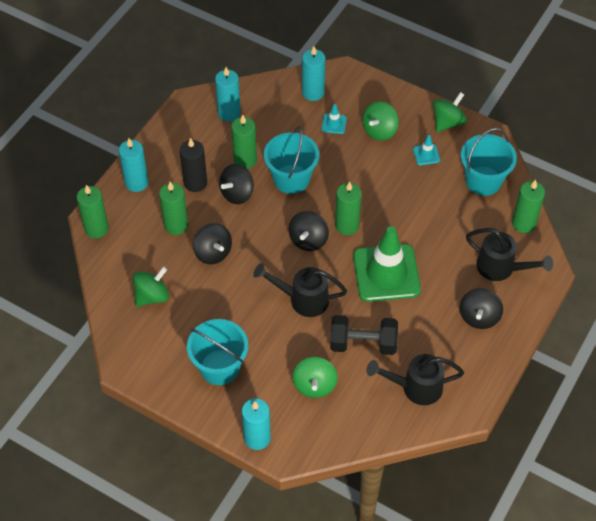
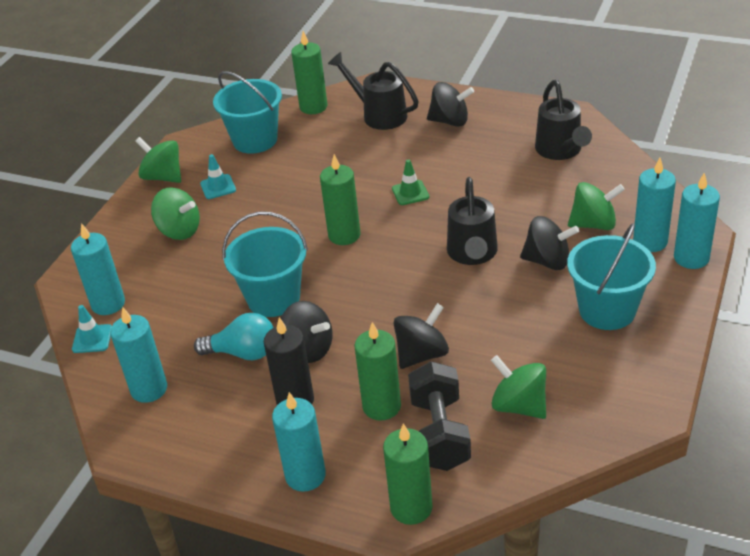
camera: 95 degrees left, 15 degrees down
green candle [231,115,257,169] -> turquoise light bulb [194,313,274,360]
black spinning top [288,211,329,251] -> black spinning top moved to [520,216,579,270]
turquoise traffic cone [322,104,347,134] -> turquoise traffic cone moved to [72,305,112,353]
black dumbbell [330,315,398,355] -> black dumbbell moved to [408,361,471,471]
green traffic cone [353,226,421,302] -> green traffic cone [392,159,429,205], size x0.41
black watering can [466,228,553,281] -> black watering can turned 75 degrees counterclockwise [328,52,419,130]
none -> turquoise candle [633,158,676,252]

